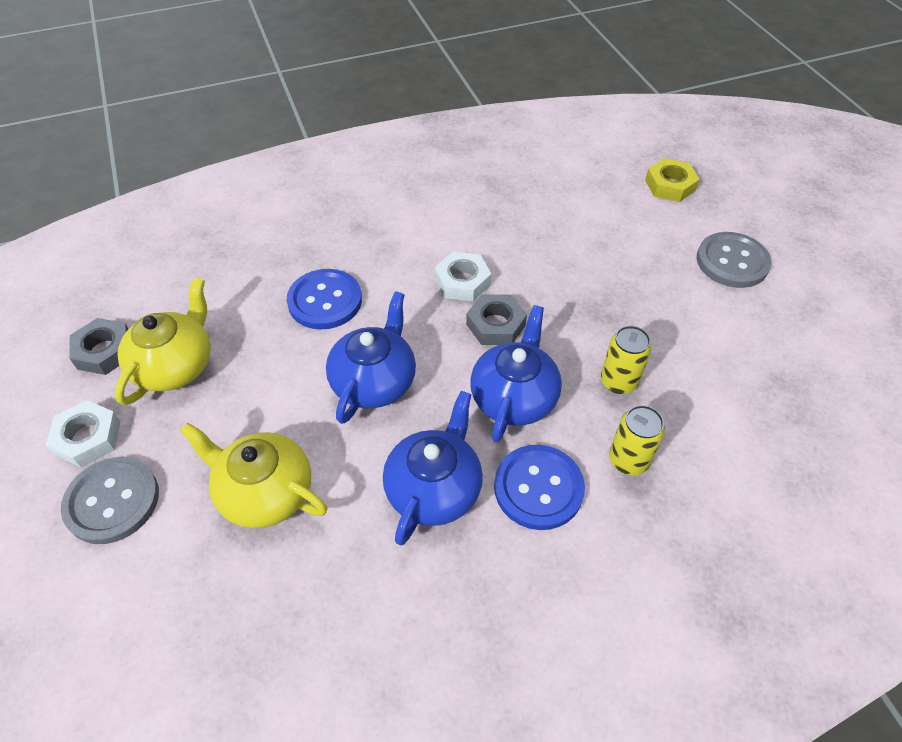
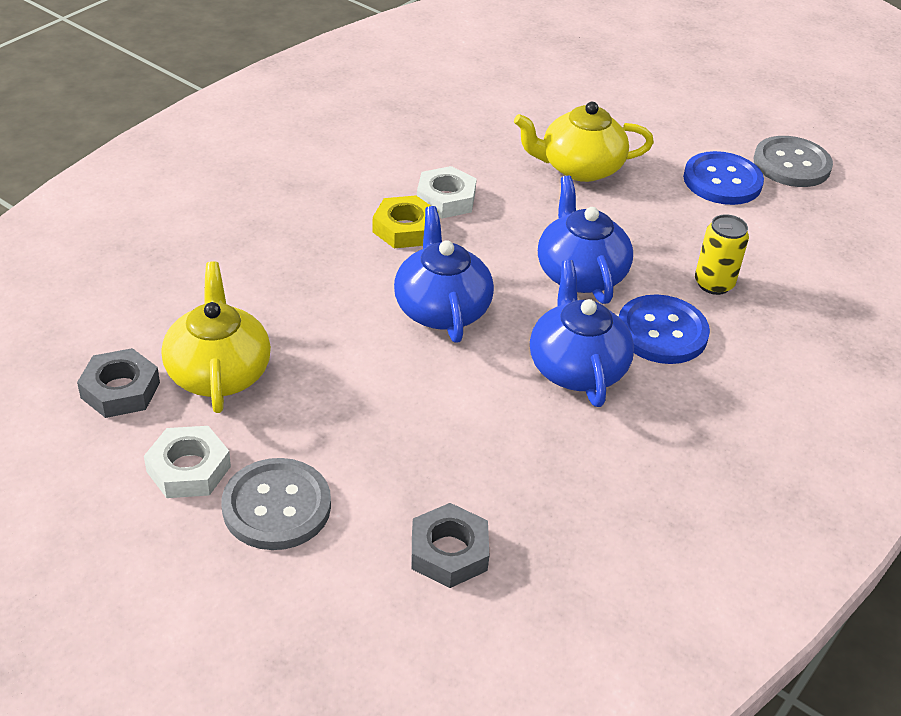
camera: 35 degrees left, 10 degrees down
yellow teapot [180,422,328,528] -> yellow teapot moved to [514,102,654,182]
blue button [287,269,362,330] -> blue button moved to [683,151,764,205]
grey nut [466,294,527,345] -> grey nut moved to [411,503,489,588]
yellow can [601,326,652,394] -> none
yellow nut [645,158,700,202] -> yellow nut moved to [372,195,438,248]
grey button [697,232,772,288] -> grey button moved to [754,136,833,187]

